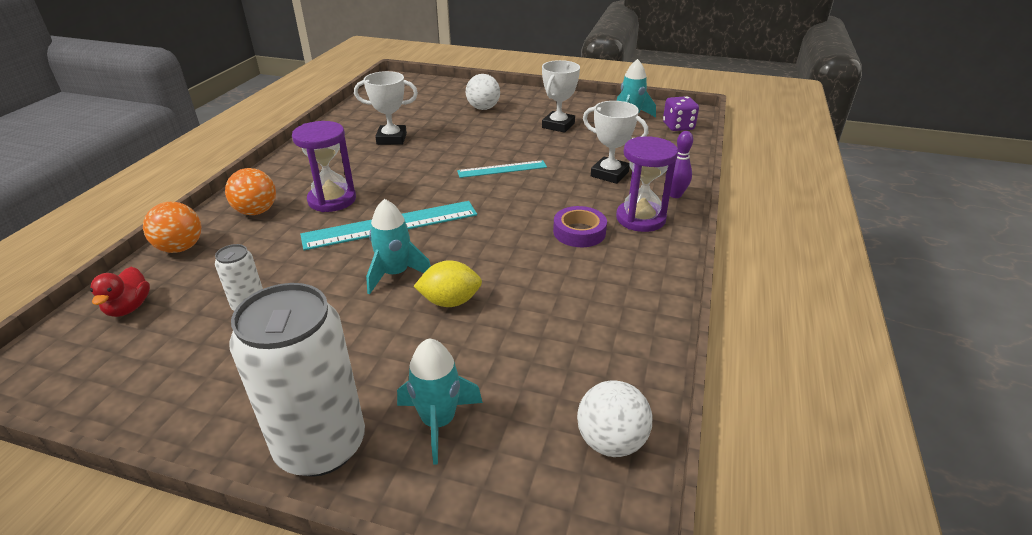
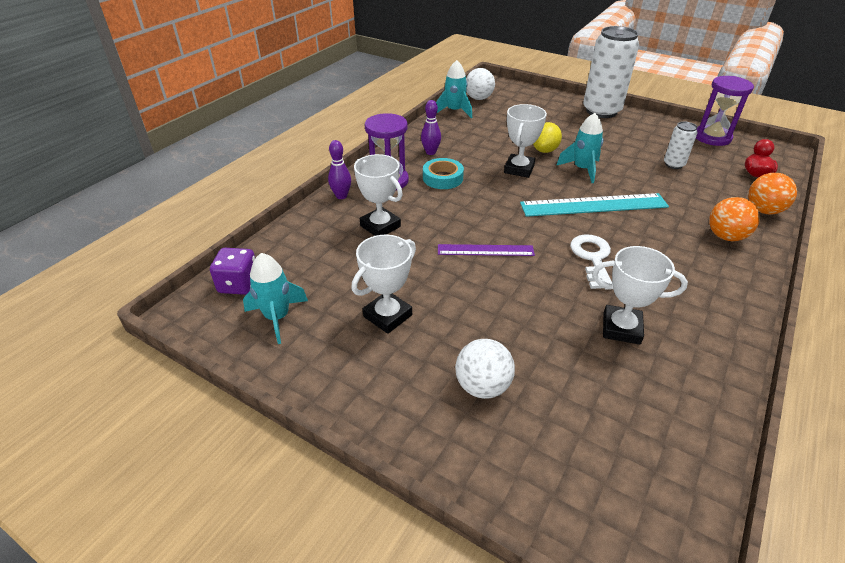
camera: 165 degrees left, 5 degrees up
purple hourglass [292,121,356,212] -> purple hourglass moved to [696,76,754,146]
turquoise rocket [397,338,483,465] -> turquoise rocket moved to [436,60,472,118]
yellow lemon [414,260,482,307] -> yellow lemon turned 75 degrees counterclockwise [533,122,562,153]
turquoise ruler [457,160,547,178] -> purple ruler [438,244,535,256]
purple tape [553,206,607,247] -> turquoise tape [423,158,464,189]
none -> purple bowling pin [421,100,441,155]
none -> white trophy [504,104,547,178]
none -> white key [570,234,612,290]

